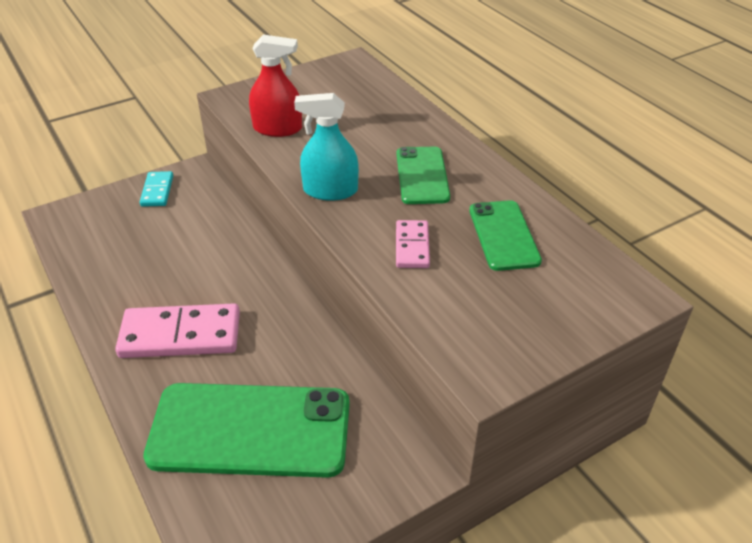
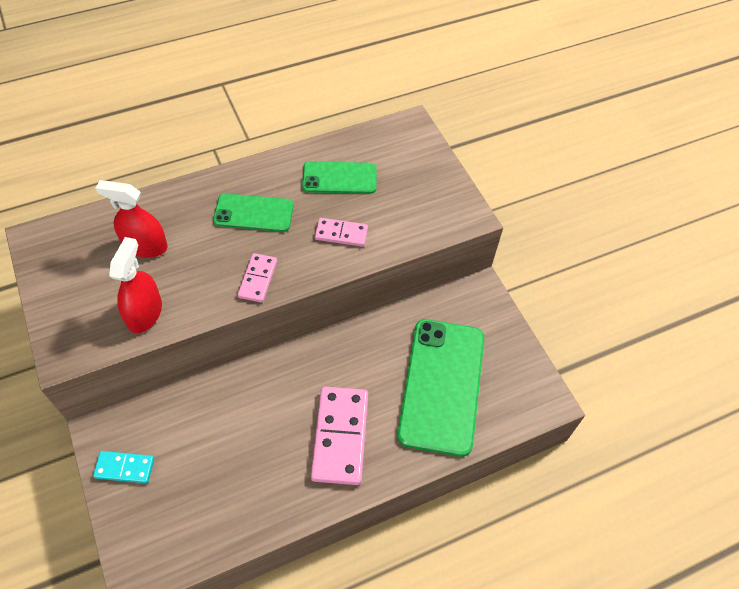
camera: 85 degrees left, 15 degrees up
turquoise spray bottle [294,93,359,201] -> pink domino [238,253,277,303]
none -> red spray bottle [95,180,168,258]

